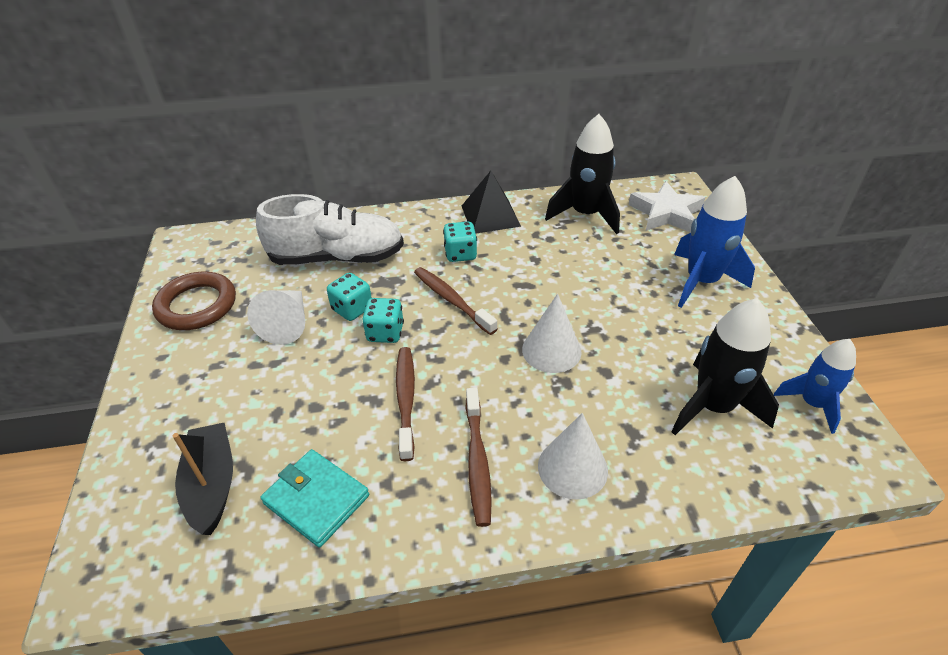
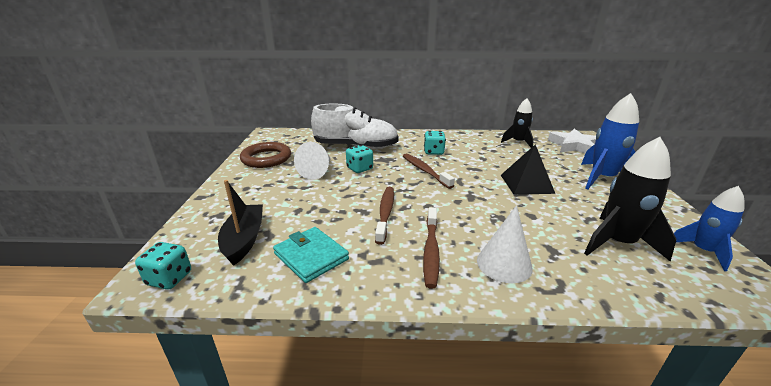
camera: 10 degrees right, 15 degrees down
turquoise dice [362,298,404,343] -> turquoise dice moved to [135,242,191,290]
black pyramid [462,171,521,233] -> black pyramid moved to [501,144,555,195]
white cone [522,294,582,373] -> none
black rocket [545,114,620,234] -> black rocket [501,98,534,148], size x0.64

